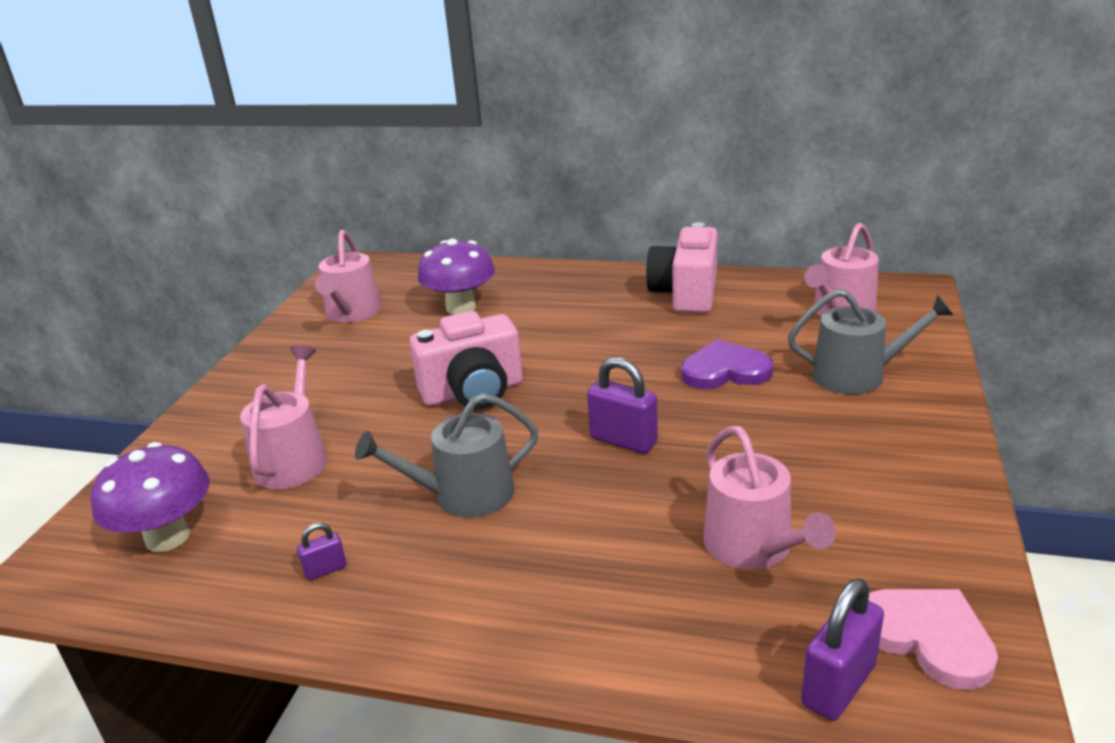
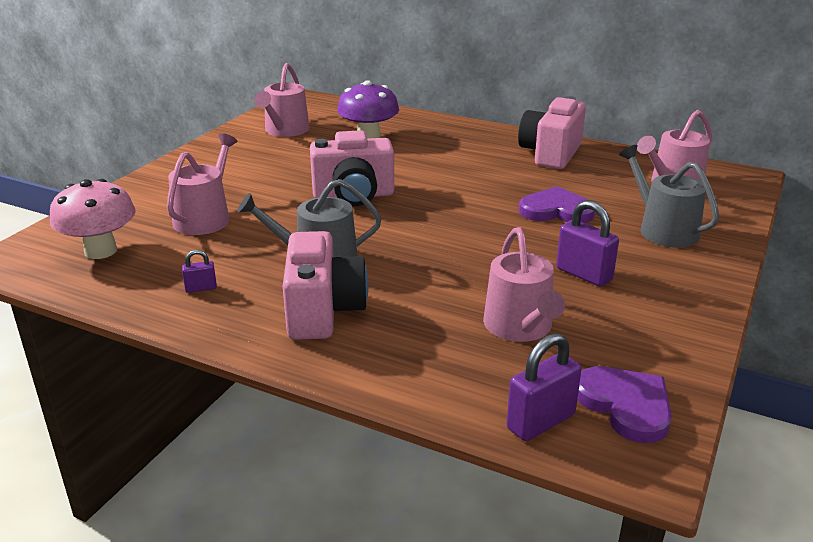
camera: 10 degrees right, 0 degrees up
purple mushroom [91,442,210,552] -> pink mushroom [50,179,136,259]
purple padlock [587,357,658,453] -> purple padlock moved to [556,200,619,287]
grey watering can [788,289,954,394] -> grey watering can turned 135 degrees counterclockwise [619,145,719,247]
pink heart [868,589,998,690] -> purple heart [577,366,672,443]
none -> pink camera [283,231,369,340]

